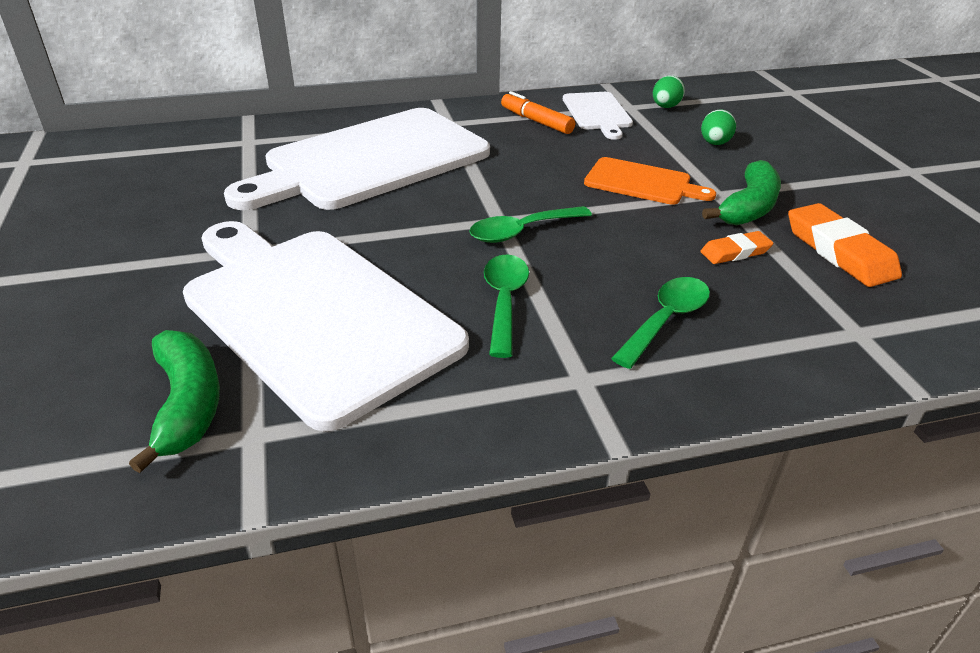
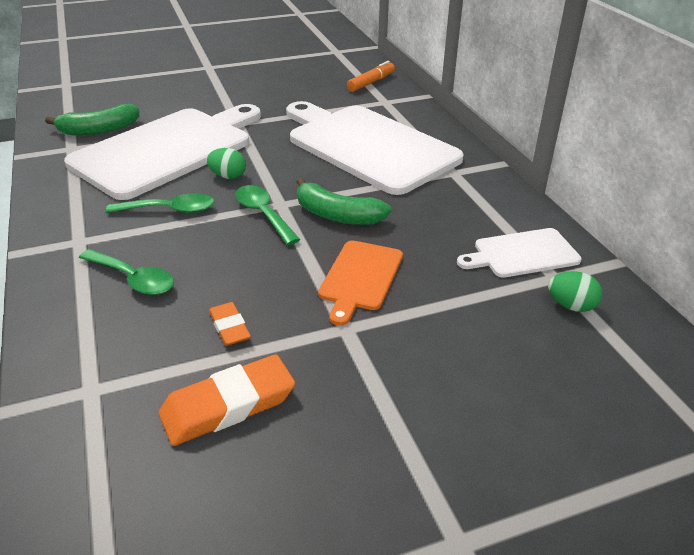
camera: 85 degrees right, 0 degrees up
orange marker [501,91,575,134] -> orange marker moved to [347,61,395,92]
green egg [701,110,736,145] -> green egg moved to [206,148,246,179]
green banana [702,160,781,225] -> green banana moved to [296,178,391,225]

